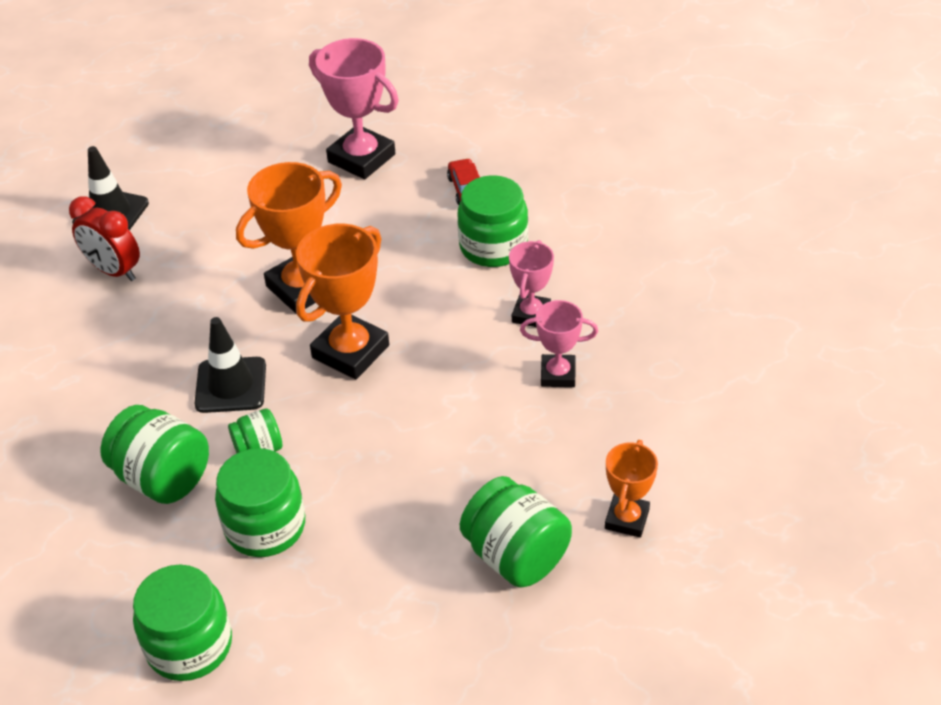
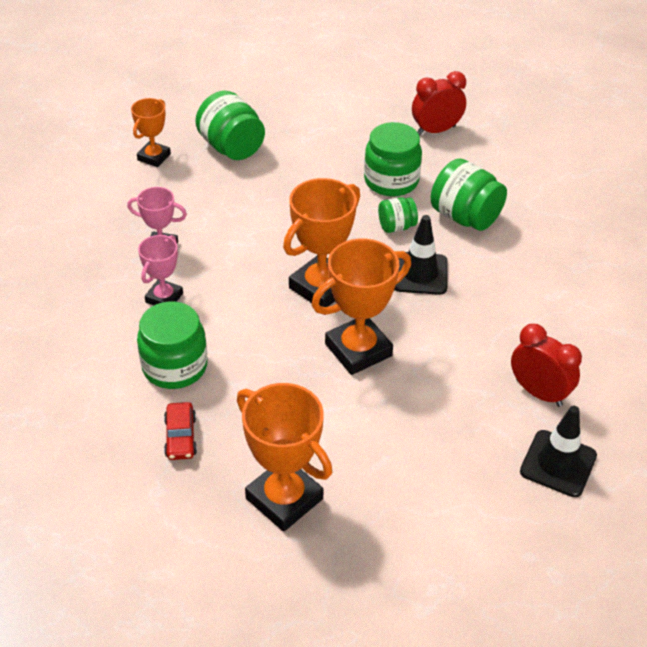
camera: 175 degrees left, 0 degrees up
green jar [133,565,232,681] -> red clock [412,71,466,135]
pink trophy [309,38,399,179] -> orange trophy [237,383,332,532]

